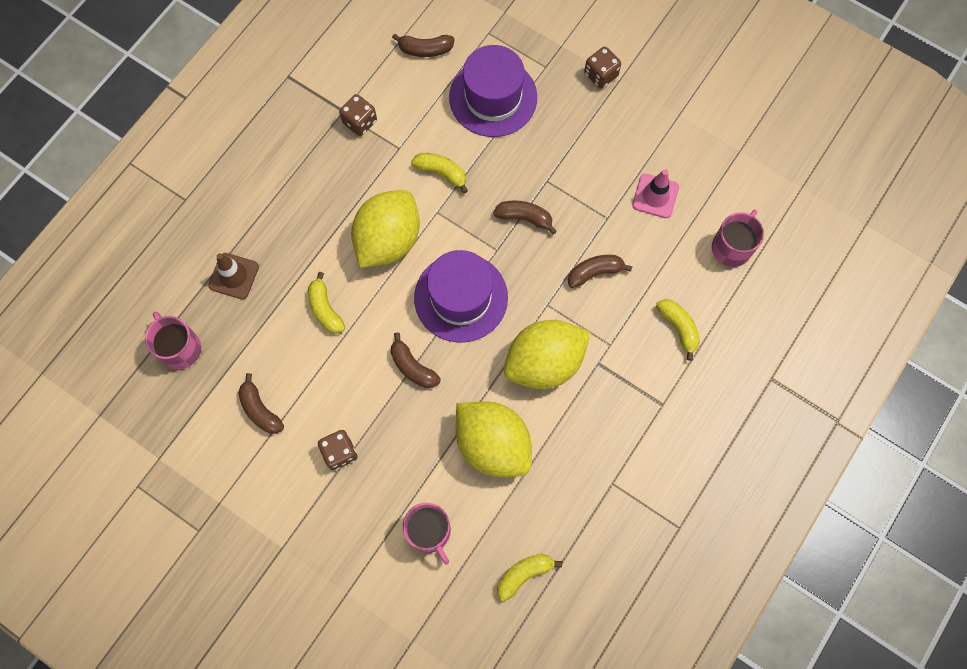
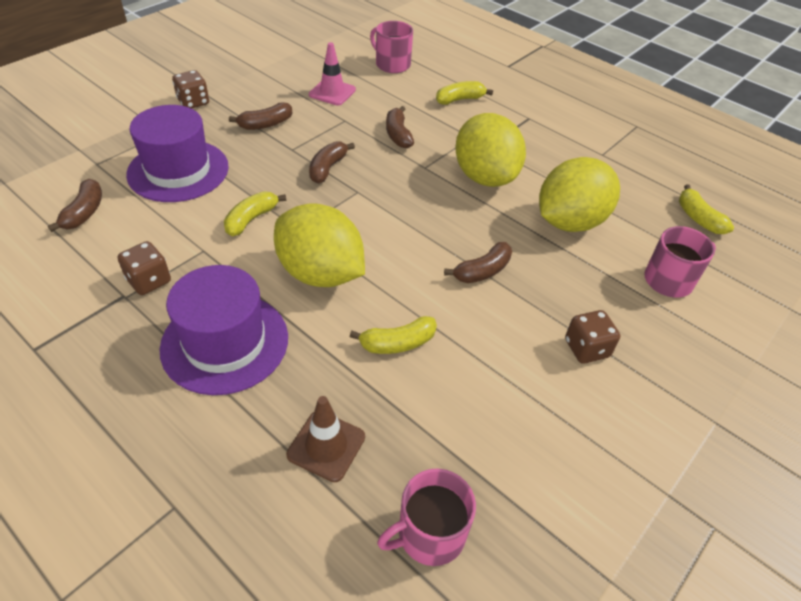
camera: 85 degrees left, 25 degrees down
brown banana [238,373,284,434] -> brown banana moved to [229,102,292,130]
purple hat [414,250,508,343] -> purple hat moved to [159,265,288,395]

